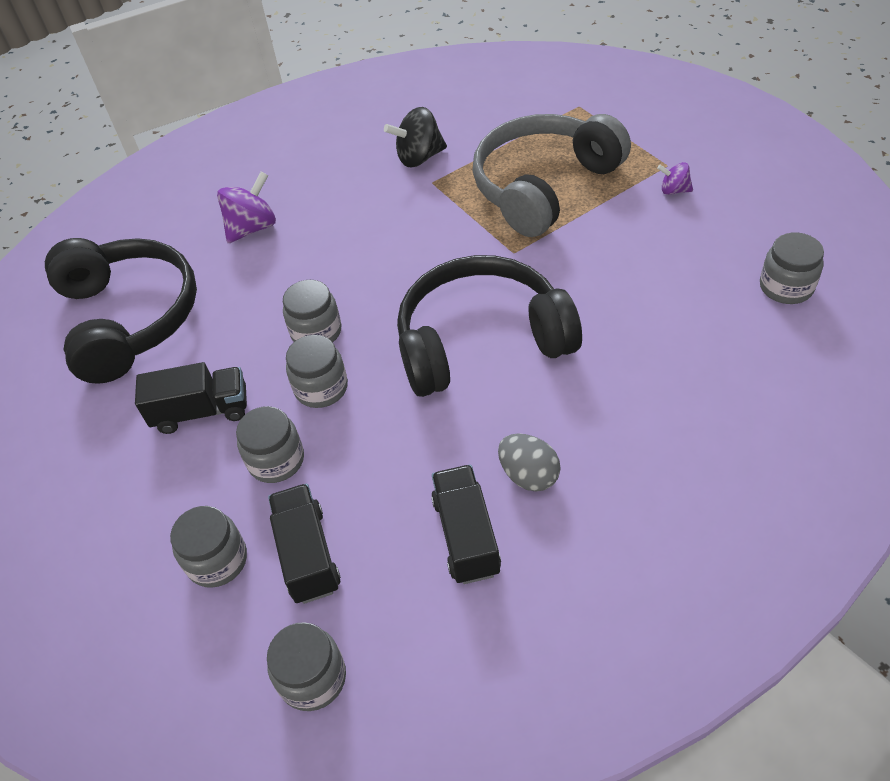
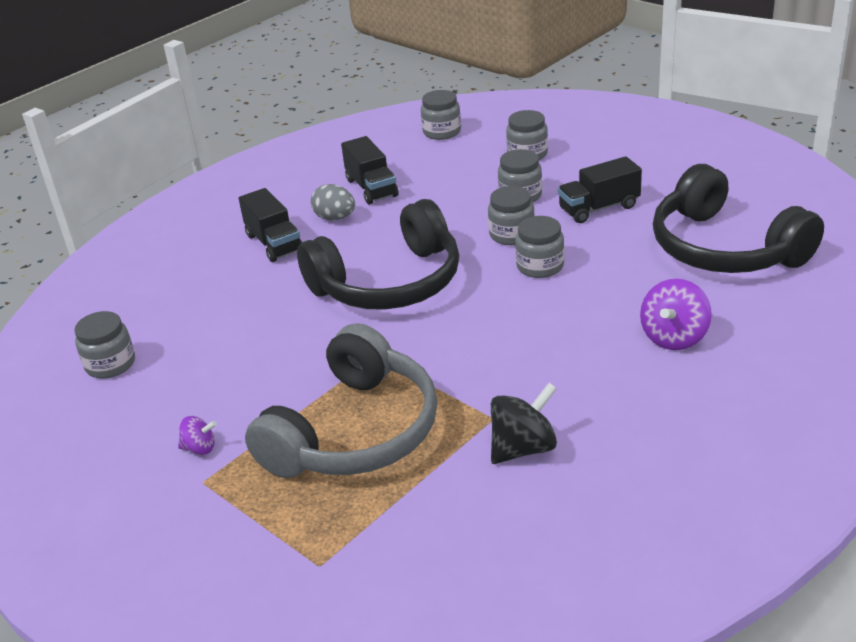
camera: 165 degrees right, 15 degrees down
black truck [268,484,341,604] -> black truck moved to [239,188,302,262]

